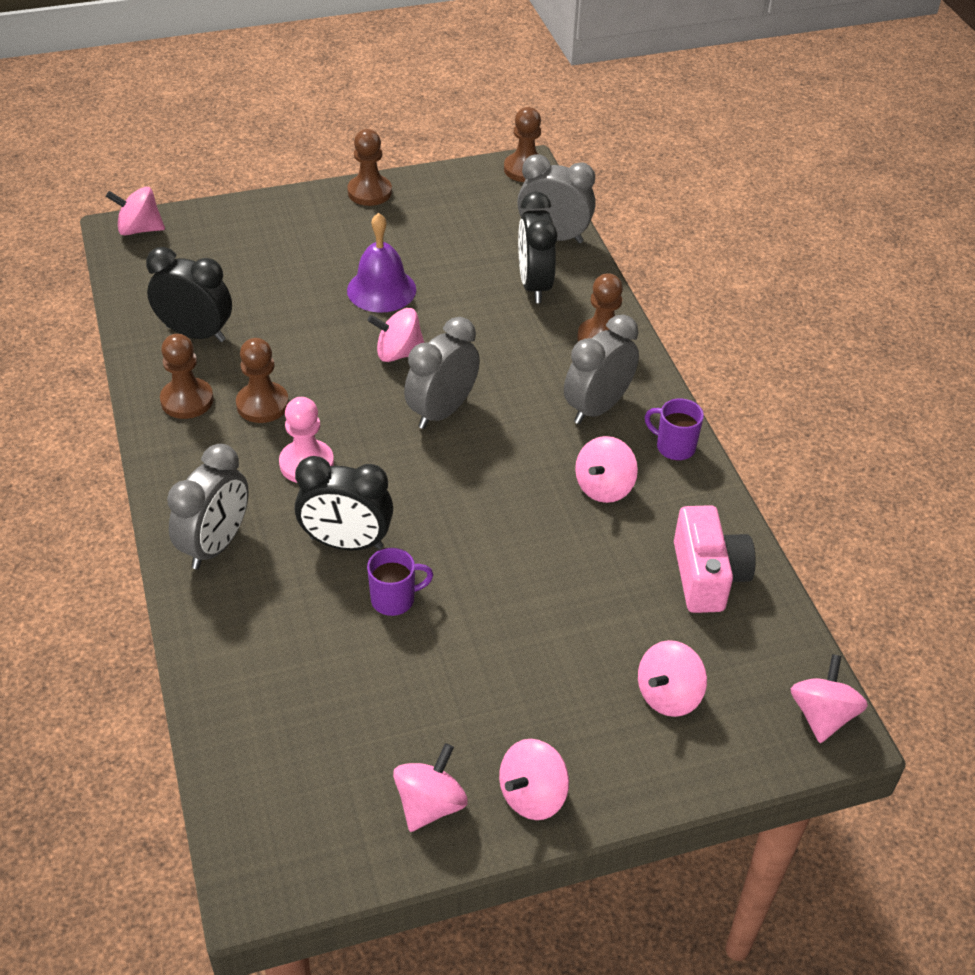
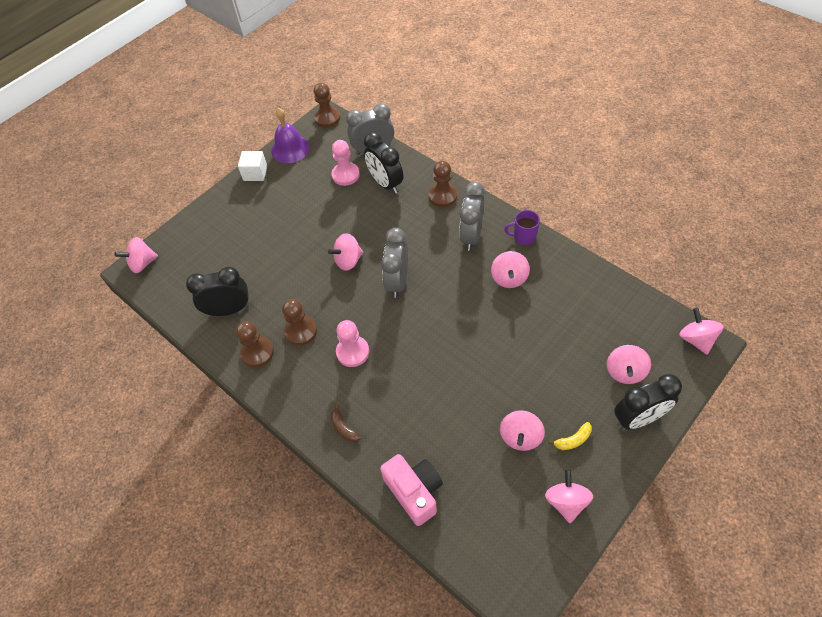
camera: 25 degrees left, 10 degrees up
grey clock [167,444,249,569] -> brown banana [331,404,361,442]
black clock [294,456,393,550] -> black clock moved to [614,374,682,430]
brown pawn [347,129,392,206] -> white cube [238,151,267,181]
purple bell [347,213,416,313] -> purple bell moved to [271,108,310,163]
purple mug [367,548,433,616] -> none
pink spinning top [499,739,569,820] -> pink spinning top moved to [500,410,545,451]
pink camera [674,505,756,613] -> pink camera moved to [380,454,443,526]
none -> pink pawn [332,140,360,186]
none -> yellow banana [548,422,592,450]

